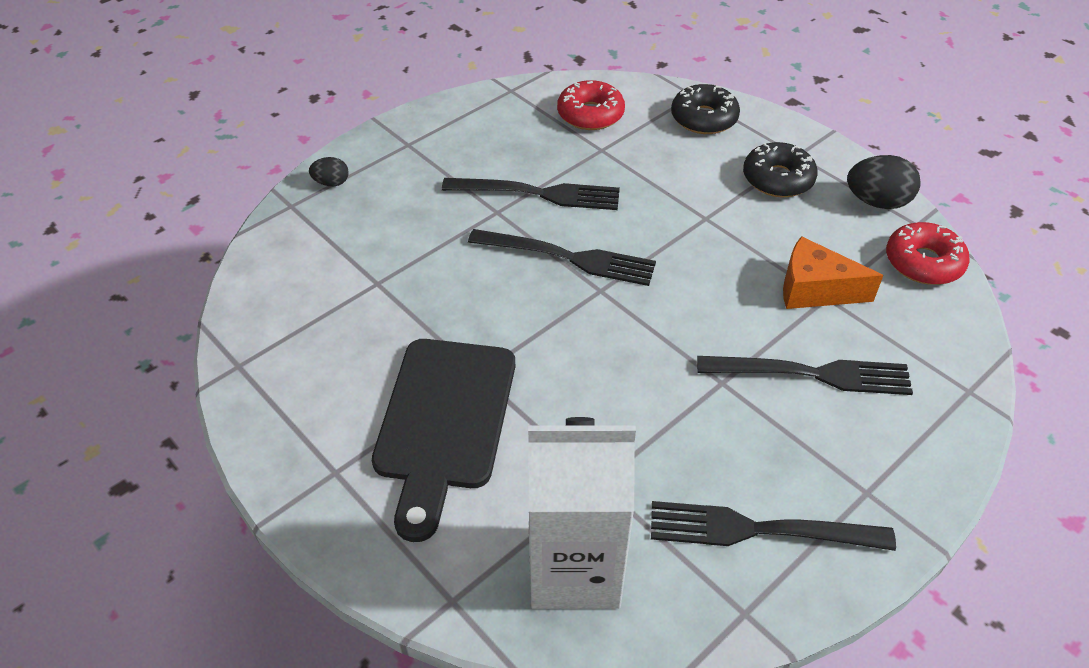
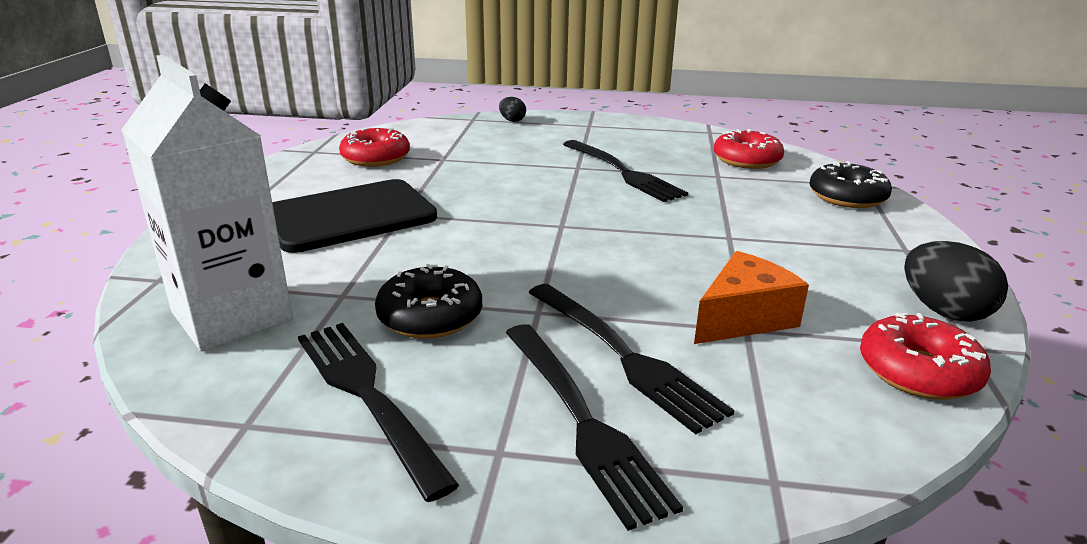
camera: 50 degrees right, 20 degrees down
black fork [468,229,656,286] -> black fork moved to [505,324,683,531]
black donut [743,142,818,197] -> black donut moved to [375,264,482,339]
orange cheese [783,236,883,309] -> orange cheese turned 75 degrees clockwise [694,251,809,344]
none -> red donut [339,128,410,167]

